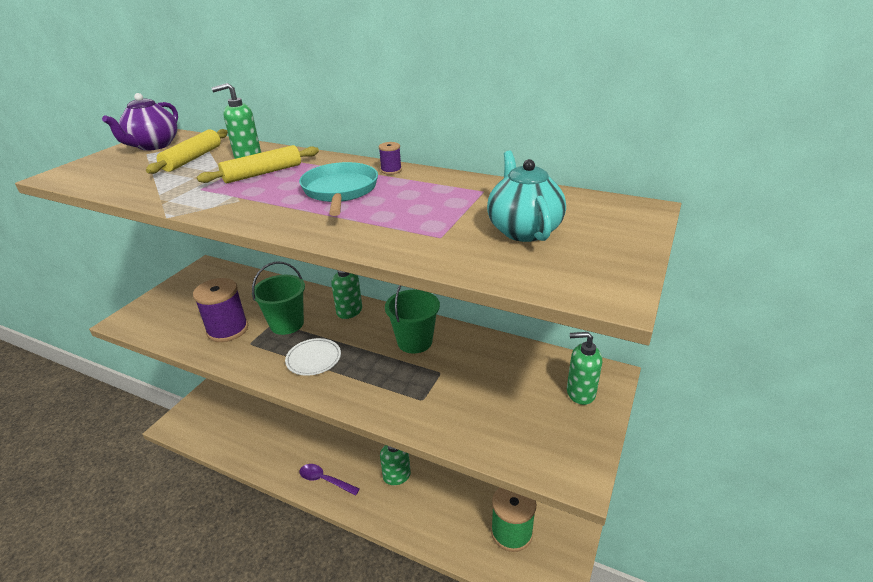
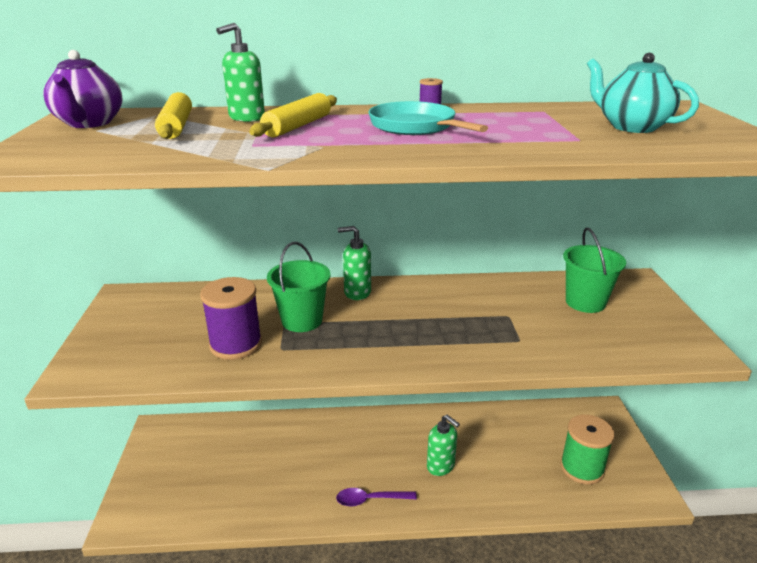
camera: 30 degrees left, 5 degrees down
white plate [285,338,341,376] -> none
green bucket [385,285,440,354] -> green bucket moved to [563,228,626,313]
green soap dispenser [567,332,602,405] -> none

